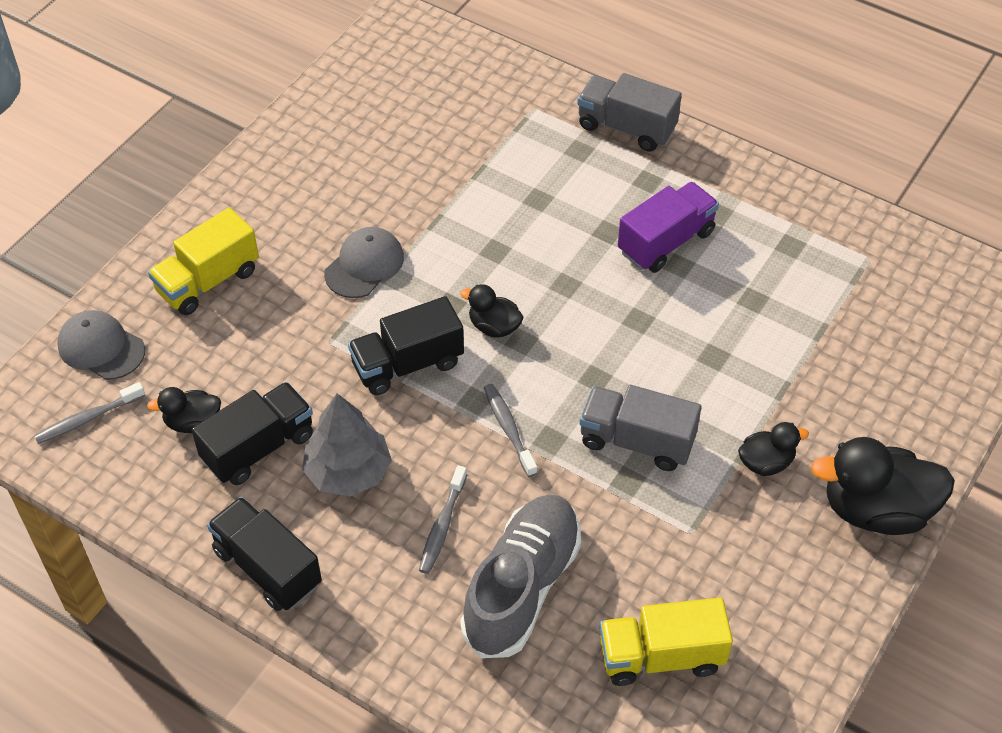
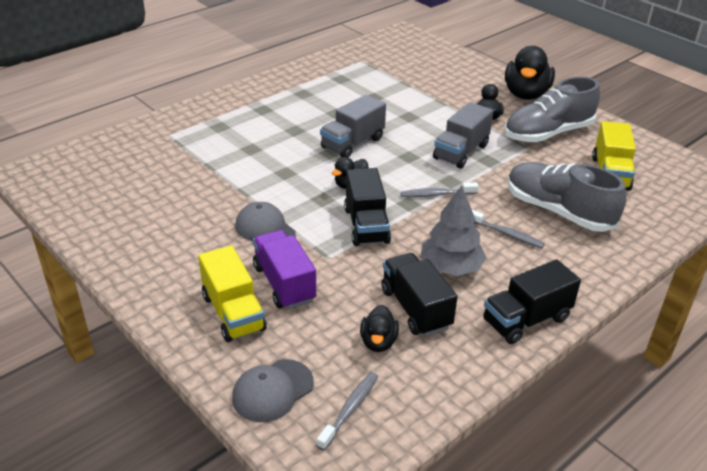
camera: 75 degrees left, 15 degrees down
grey toothbrush [34,382,145,444] -> grey toothbrush turned 135 degrees counterclockwise [317,372,378,450]
grey truck [577,73,682,152] -> grey truck moved to [320,95,386,158]
purple truck [618,182,719,273] -> purple truck moved to [253,230,316,309]
none -> grey shoe [504,77,600,142]

